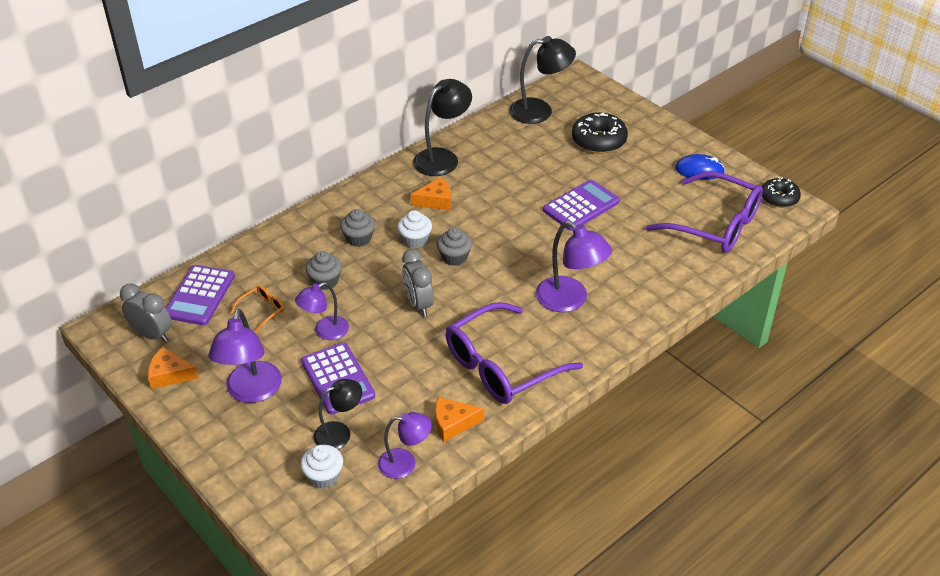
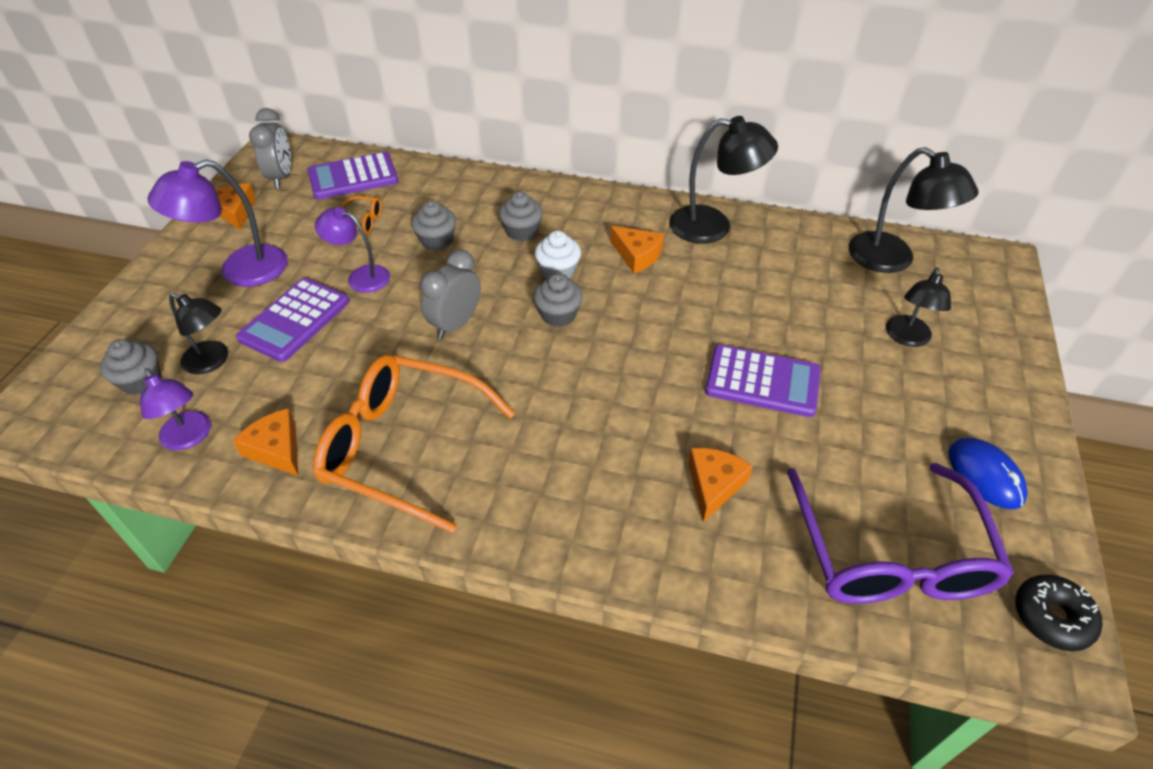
camera: 55 degrees right, 5 degrees up
white cupcake [300,445,343,488] -> grey cupcake [100,339,161,395]
purple glasses [445,302,583,404] -> orange glasses [313,354,515,533]
purple lamp [536,221,612,312] -> none
black donut [572,112,628,154] -> black lamp [886,267,951,347]
none -> orange cheese [688,448,753,522]

